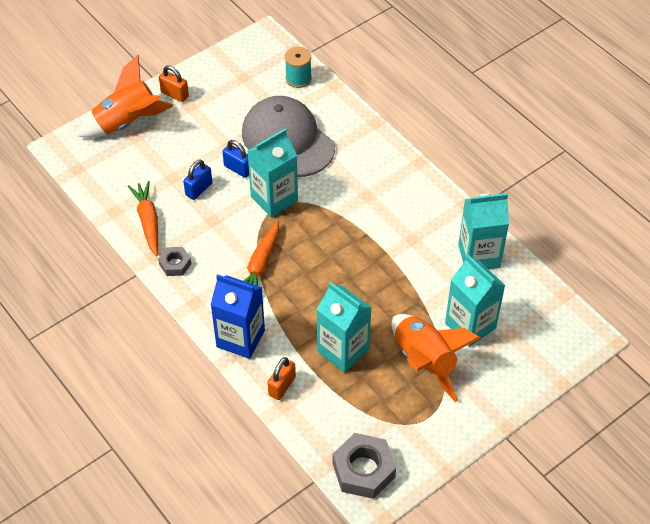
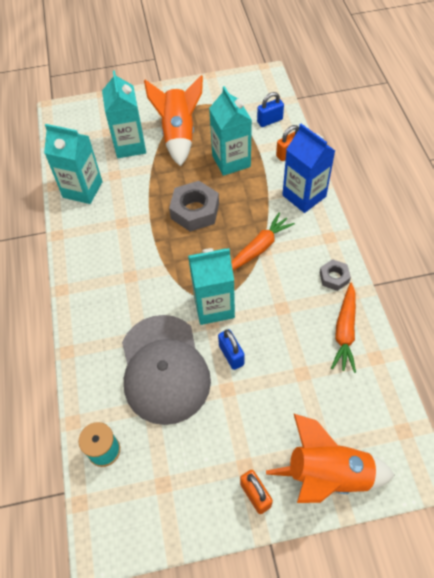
camera: 150 degrees left, 5 degrees up
blue padlock [183,159,212,200] -> blue padlock moved to [257,92,284,127]
grey nut [333,433,396,499] -> grey nut moved to [169,181,219,232]

